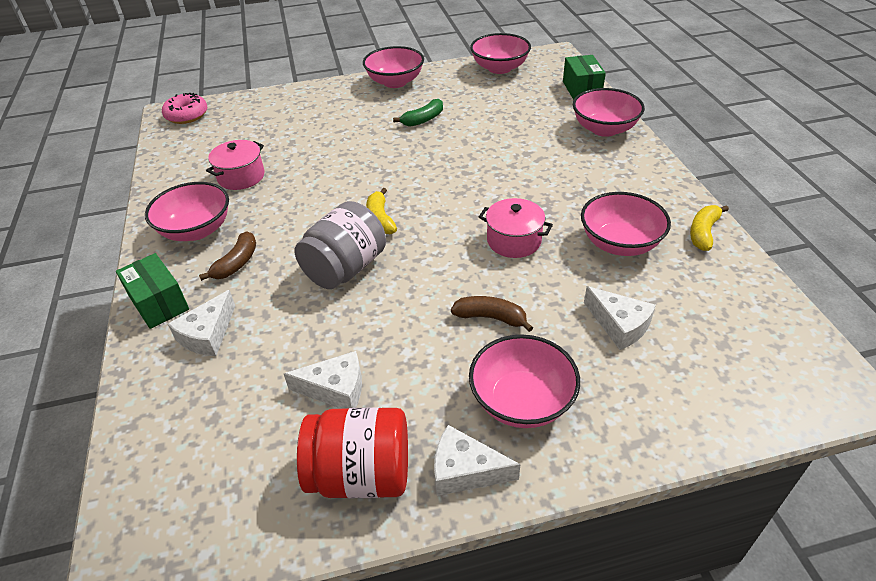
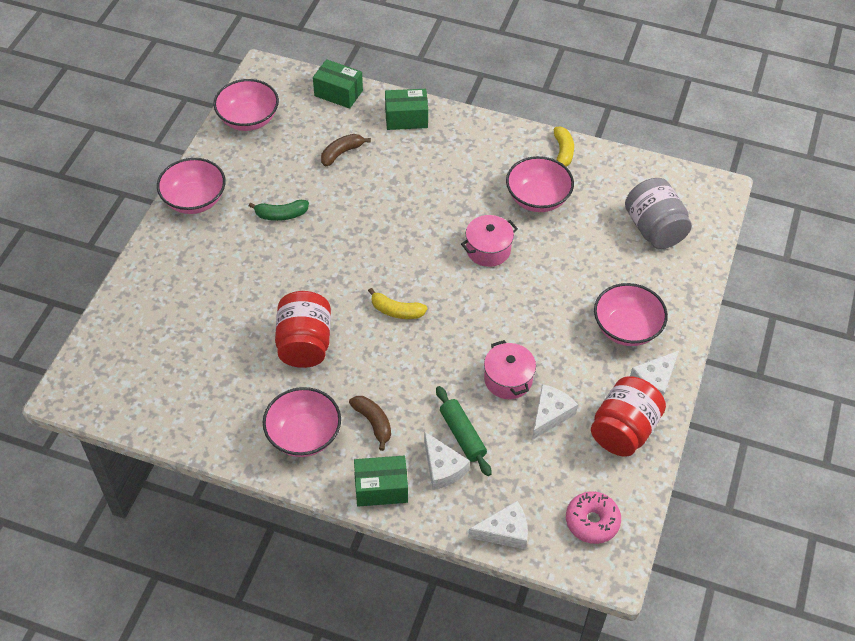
camera: 60 degrees left, 10 degrees up
pink donut [162,93,207,124] -> pink donut moved to [566,491,621,544]
pink pot [206,140,265,190] -> pink pot moved to [484,340,536,399]
grey jar [294,201,386,289] -> grey jar moved to [625,178,692,249]
green banana [393,99,443,127] -> green banana turned 90 degrees clockwise [249,200,309,221]
brown banana [451,296,533,332] -> brown banana moved to [321,134,371,166]
pink bowl [573,88,645,137] -> green box [385,89,428,130]
white cheese [584,286,656,350] -> white cheese moved to [468,501,528,549]
yellow banana [690,205,729,251] -> yellow banana turned 150 degrees counterclockwise [554,127,574,167]
none -> red jar [275,291,331,368]
none -> green rolling pin [436,386,491,476]

